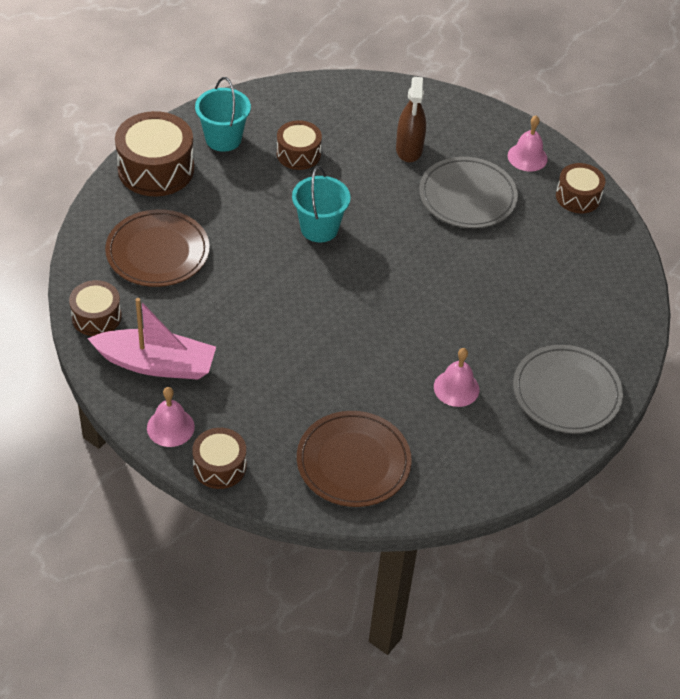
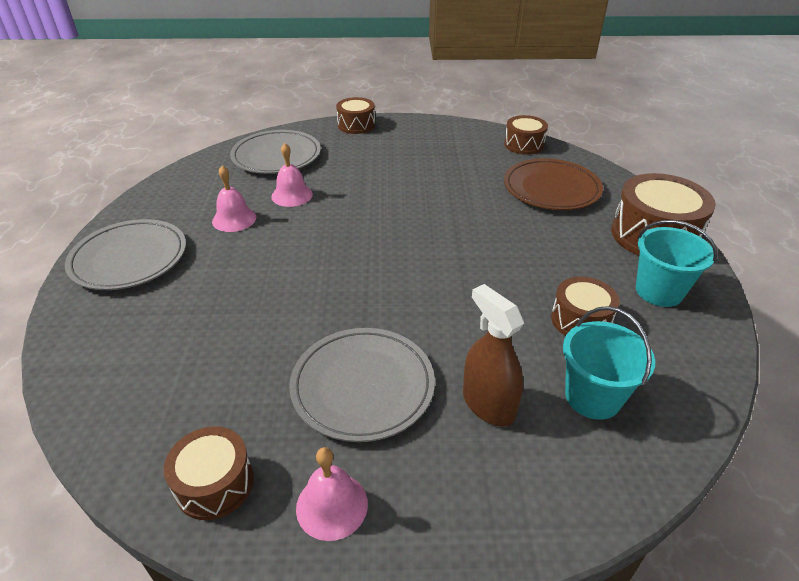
camera: 145 degrees right, 10 degrees down
pink boat [87,298,216,380] -> none
pink bell [147,387,195,447] -> pink bell moved to [271,143,313,207]
turquoise bucket [292,166,350,242] -> turquoise bucket moved to [563,306,655,420]
brown plate [297,411,412,507] -> grey plate [230,130,321,174]

